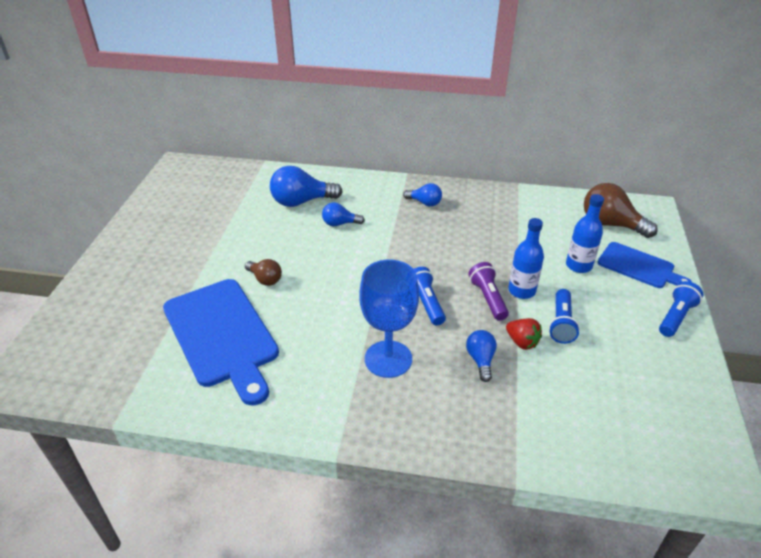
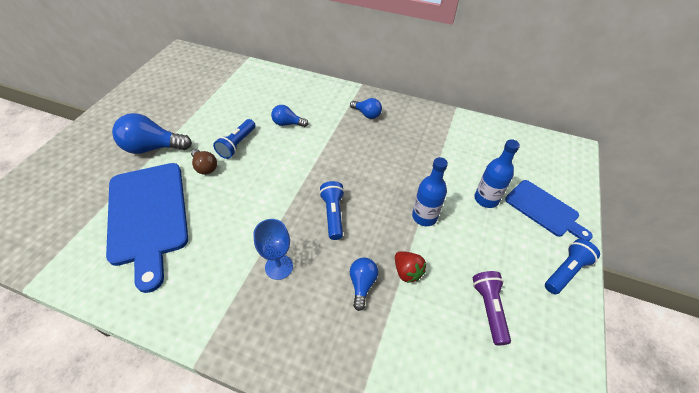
camera: 10 degrees right, 10 degrees up
blue light bulb [270,166,343,207] -> blue light bulb moved to [112,113,192,154]
blue goblet [359,260,419,378] -> blue goblet [253,219,293,280], size x0.63
purple flashlight [469,262,509,321] -> purple flashlight moved to [473,271,511,345]
blue flashlight [549,289,580,344] -> blue flashlight moved to [213,119,255,159]
brown light bulb [584,183,658,238] -> none

